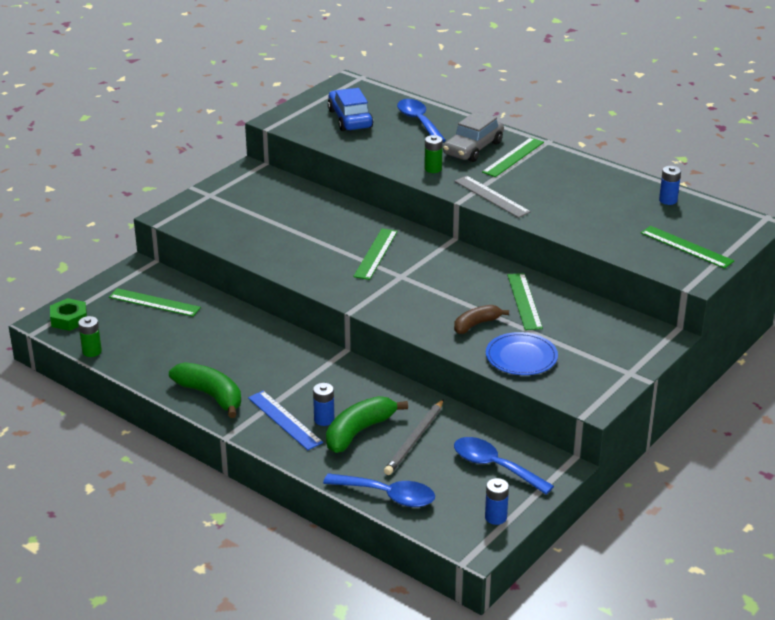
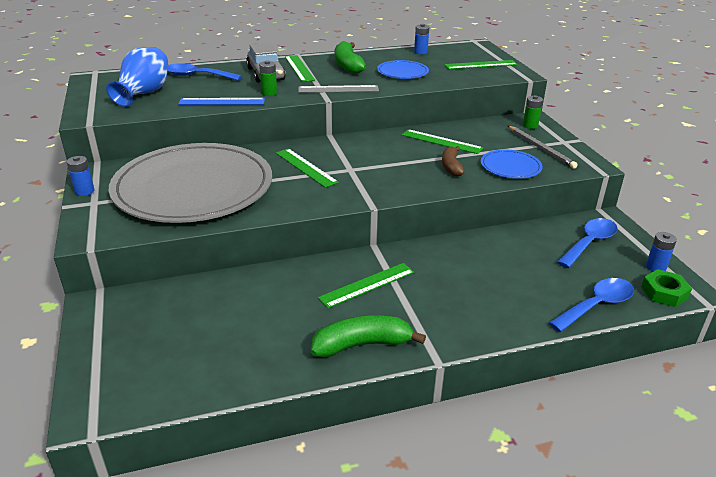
camera: 55 degrees left, 0 degrees up
green nut [50,298,87,331] -> green nut moved to [641,269,692,307]
green battery [78,316,102,357] -> green battery moved to [523,95,543,129]
green ruler [109,288,201,317] -> green ruler moved to [318,263,414,308]
blue ruler [248,391,323,450] -> blue ruler moved to [178,98,265,105]
blue battery [313,383,334,426] -> blue battery moved to [67,156,94,196]
green banana [326,396,408,453] -> green banana moved to [334,41,366,74]
blue car [328,88,373,131] -> blue vase [106,47,168,107]
grey pencil [384,399,444,475] -> grey pencil moved to [508,126,578,169]
blue spoon [454,437,554,495] -> blue spoon turned 150 degrees clockwise [557,218,618,268]
none -> grey plate [109,143,272,223]
none -> blue plate [377,60,429,79]

